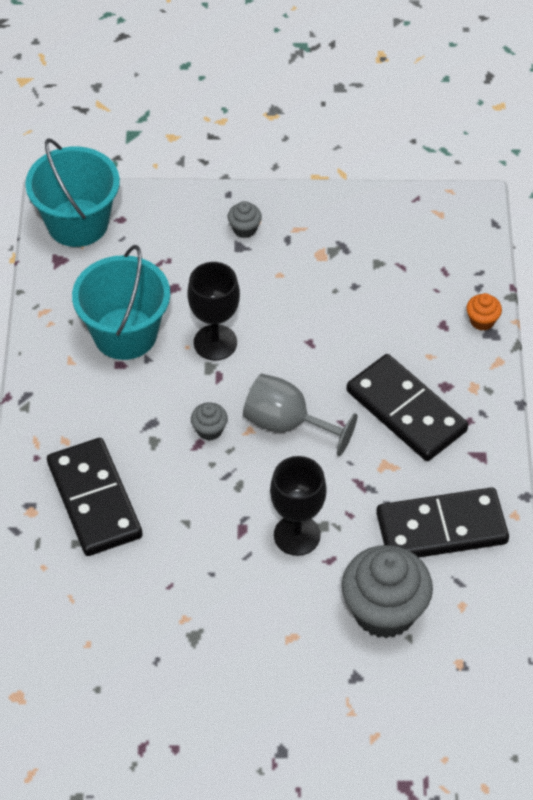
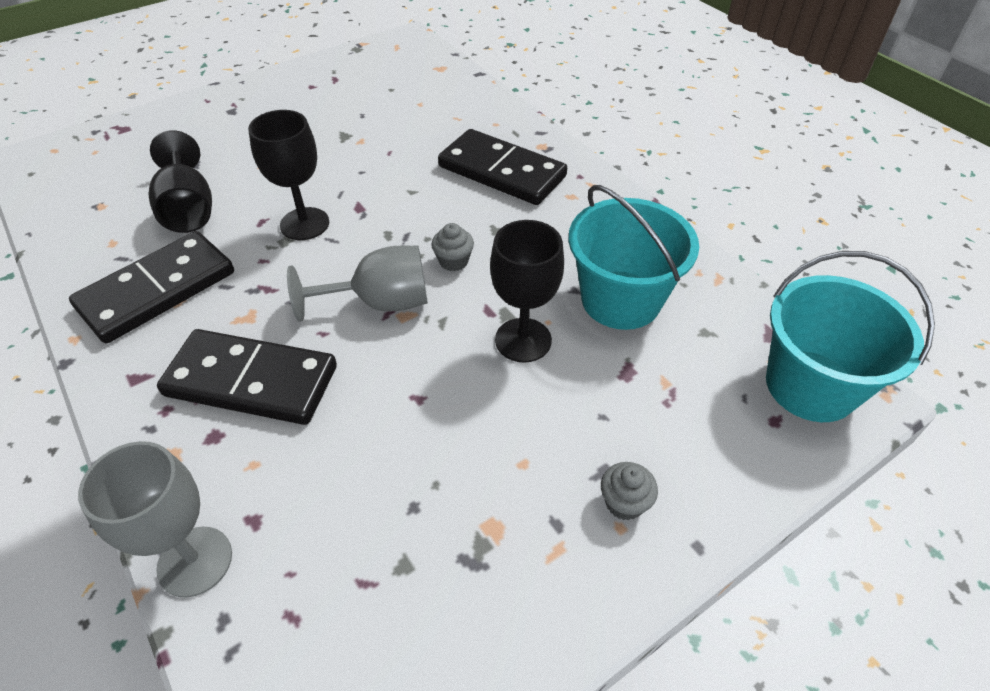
camera: 145 degrees right, 5 degrees down
grey cupcake [342,545,433,638] -> black goblet [148,130,212,233]
orange cupcake [466,293,502,331] -> grey goblet [78,441,232,598]

